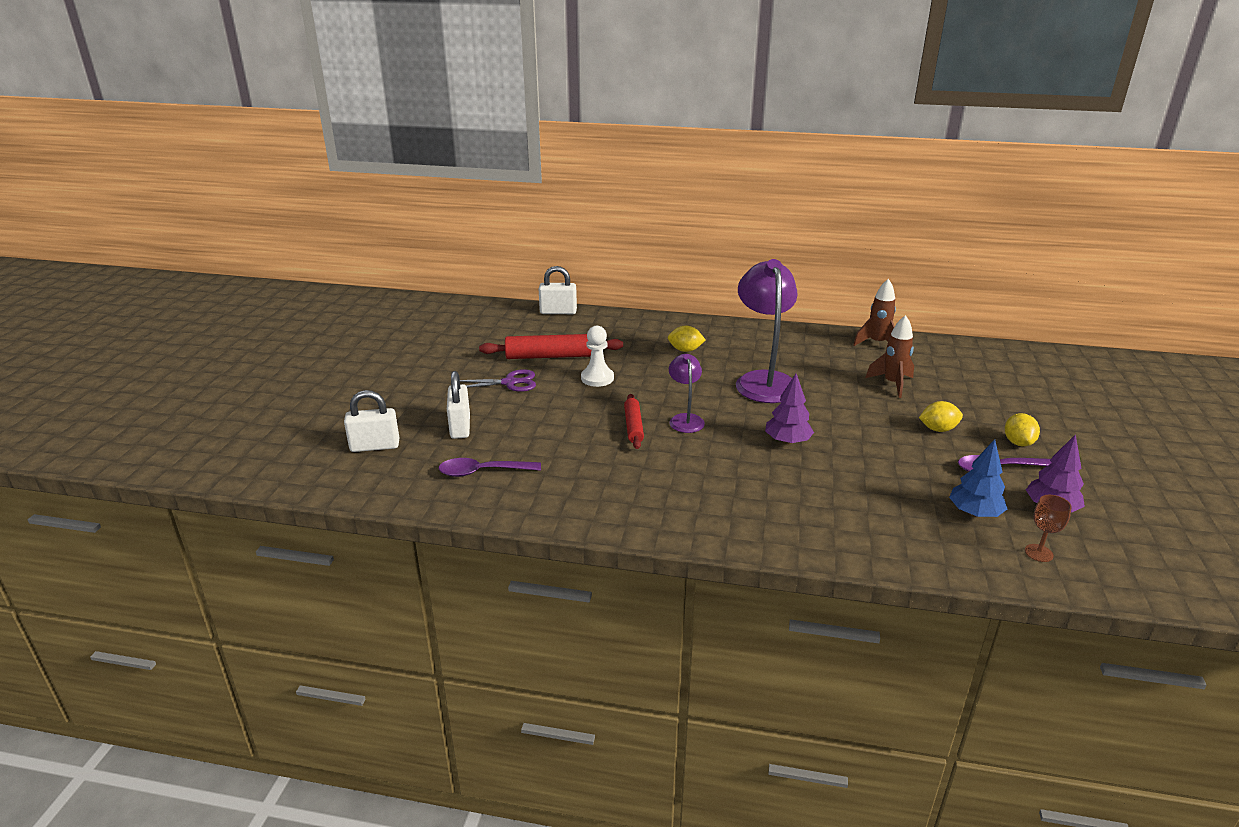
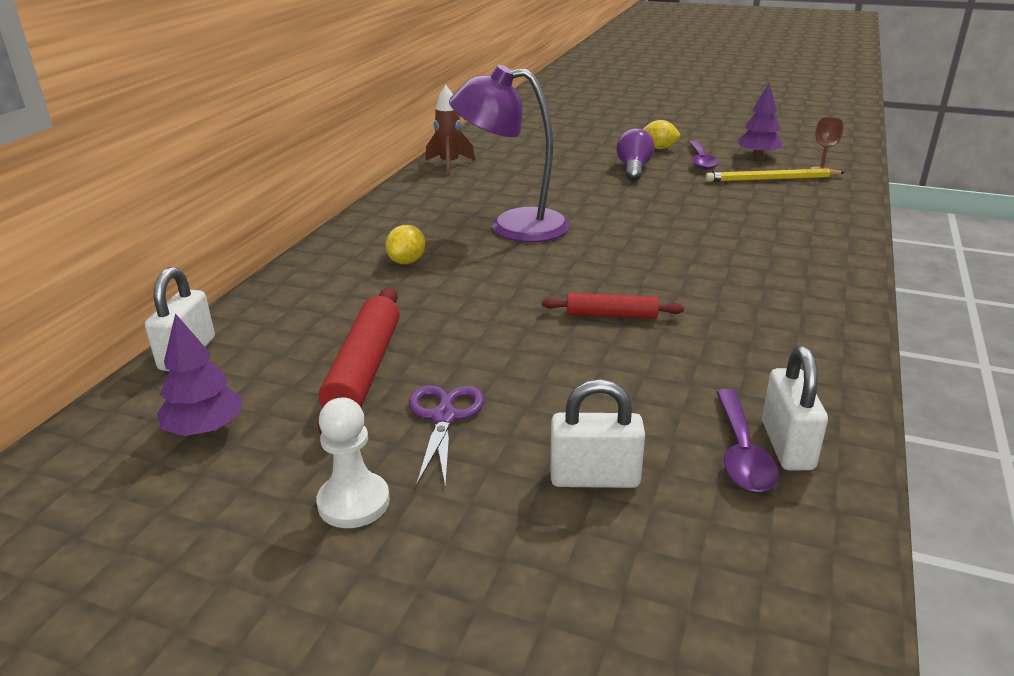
camera: 80 degrees left, 0 degrees up
white padlock [344,390,399,452] -> white padlock moved to [762,346,828,470]
white pawn [581,326,614,387] -> white pawn moved to [316,398,390,528]
purple lamp [669,354,705,433] -> none
purple tree [765,374,814,445] -> purple tree moved to [157,313,243,436]
brown rocket [865,315,914,398] -> none
yellow lemon [919,401,963,432] -> purple light bulb [616,128,655,181]
blue tree [949,439,1007,517] -> yellow pencil [705,168,845,182]

